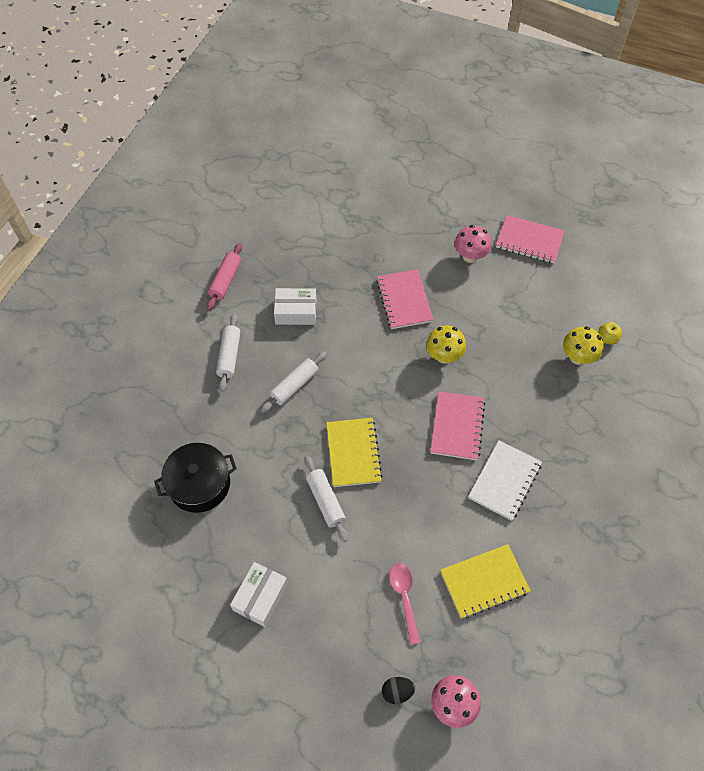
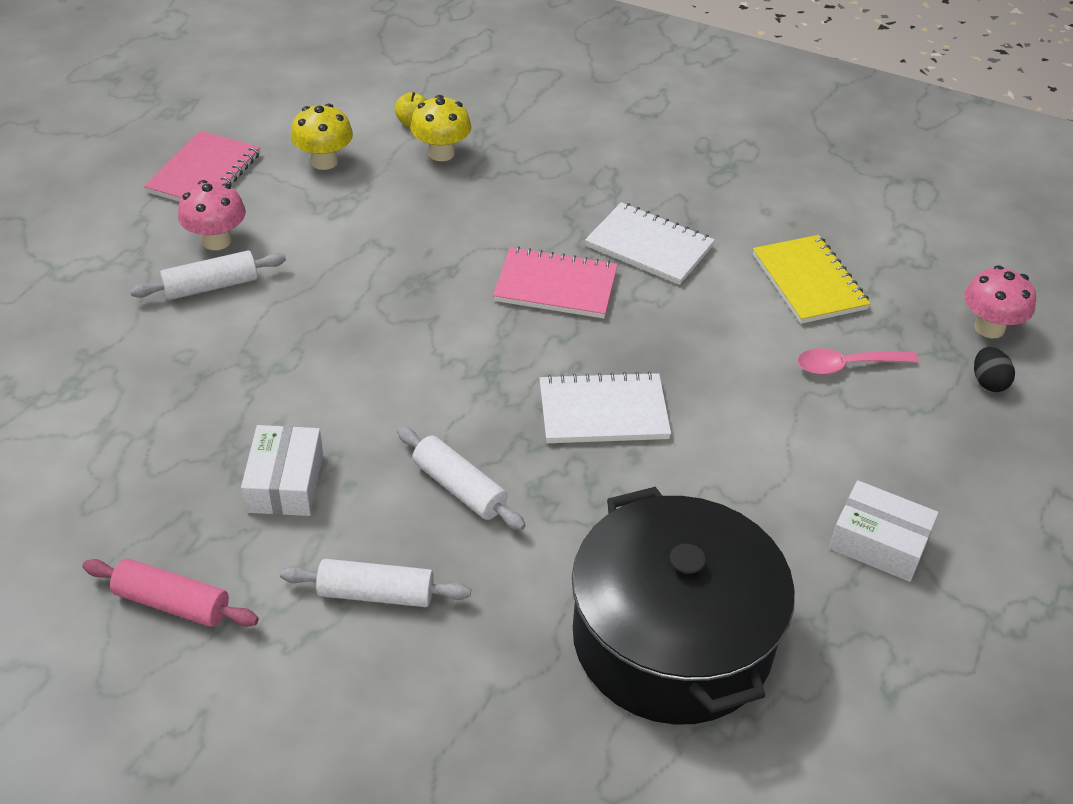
camera: 90 degrees left, 15 degrees down
black pot [154,443,237,513] -> black pot [572,487,795,725], size x1.62
white rolling pin [304,456,348,542] -> white rolling pin moved to [130,250,286,300]
yellow notebook [326,418,382,487] -> white notebook [539,371,671,443]
pink notebook [376,269,434,329] -> none
yellow mushroom [426,326,466,364] -> yellow mushroom moved to [291,104,353,170]

